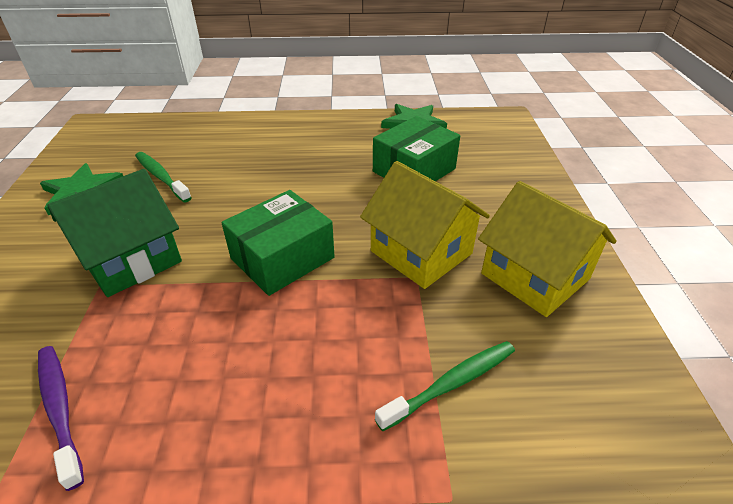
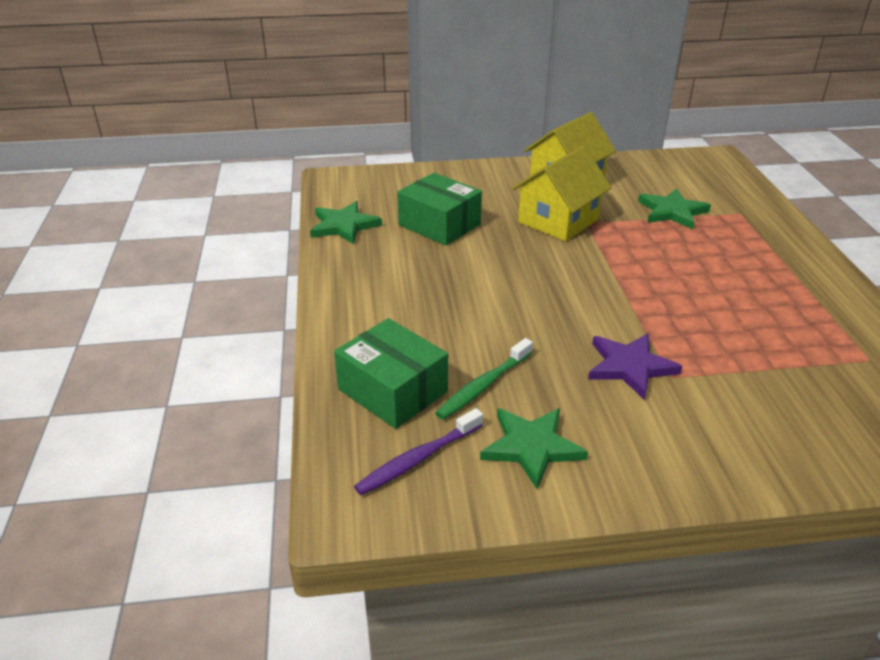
camera: 95 degrees left, 5 degrees down
purple toothbrush [38,346,84,491] -> purple toothbrush moved to [354,408,483,495]
green house [47,169,182,297] -> purple star [588,333,682,400]
green box [221,190,335,296] -> green box moved to [334,318,448,429]
green toothbrush [375,341,515,431] -> green star [638,188,711,229]

